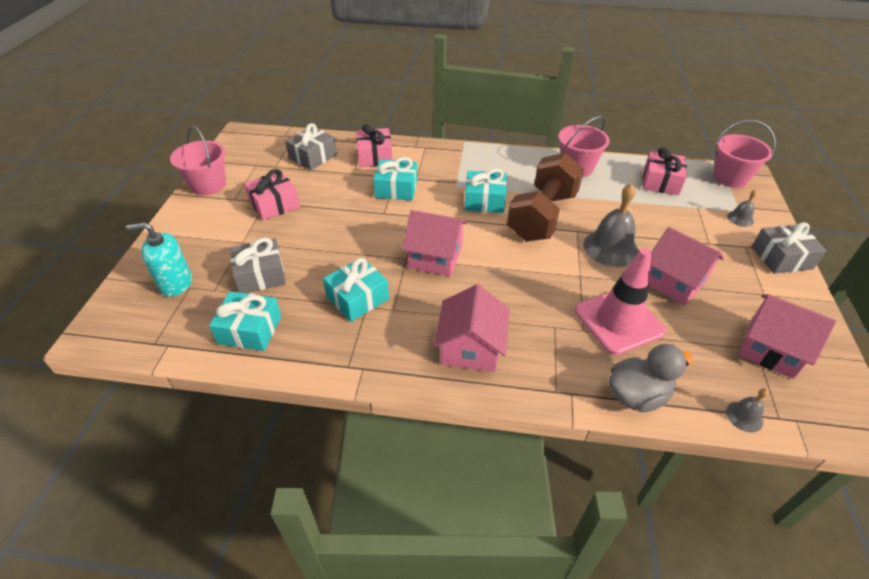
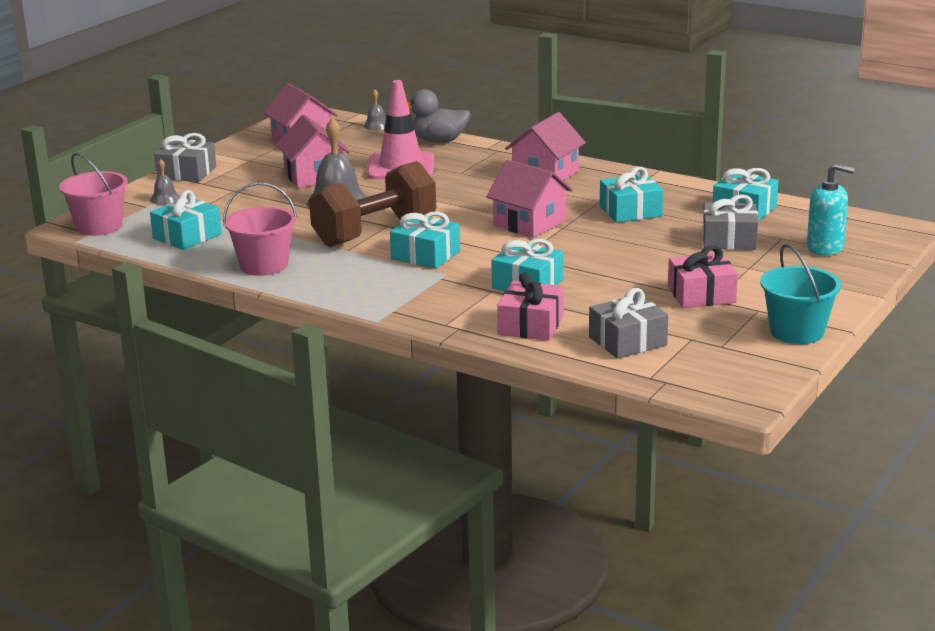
camera: 155 degrees left, 20 degrees down
pink bucket [170,126,226,195] -> turquoise bucket [760,244,841,344]
pink gift [643,147,687,195] -> turquoise gift [150,190,222,250]

